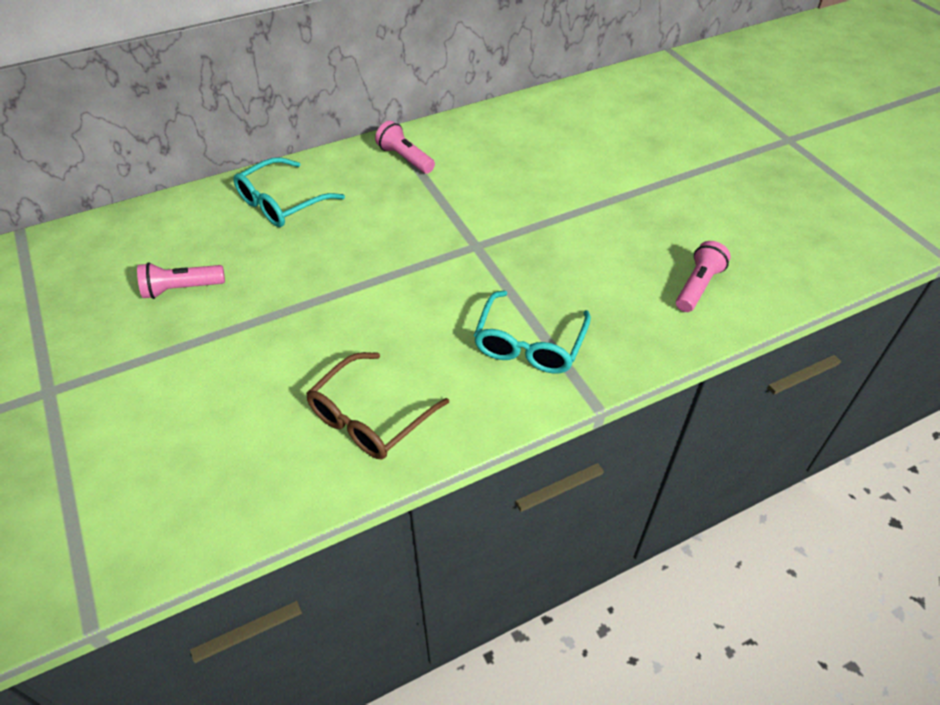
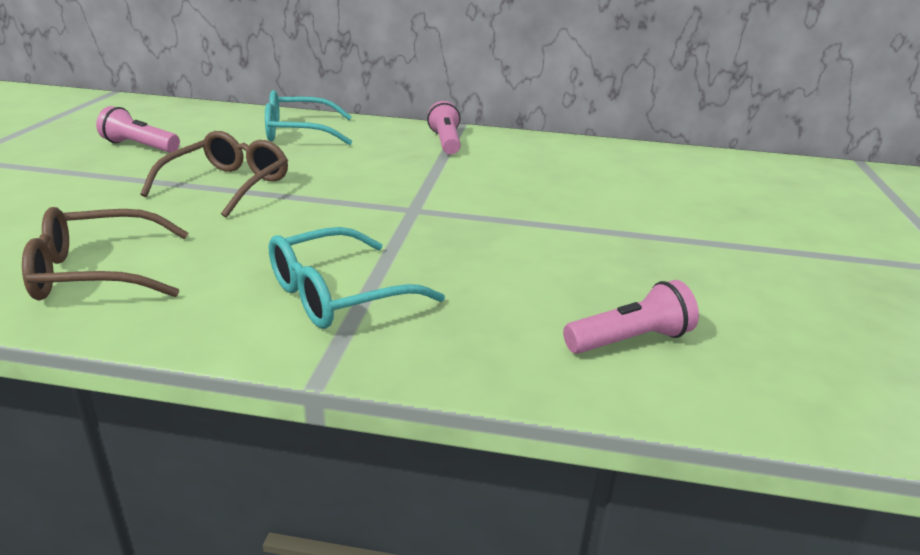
camera: 35 degrees right, 20 degrees down
none -> brown glasses [140,131,288,218]

